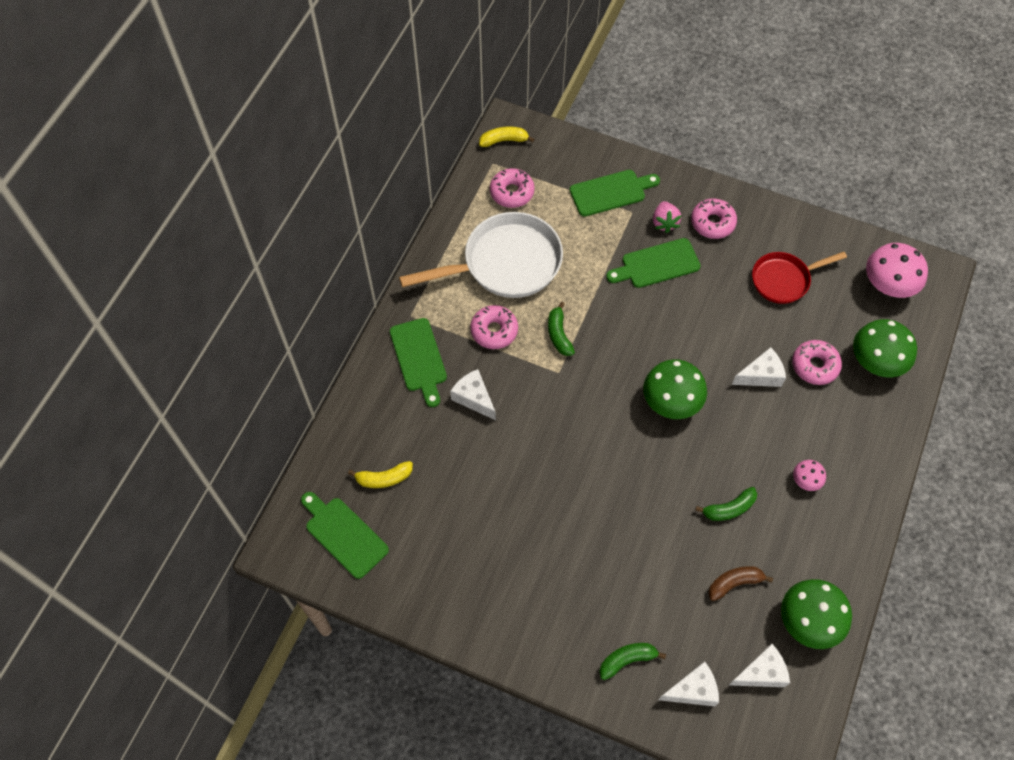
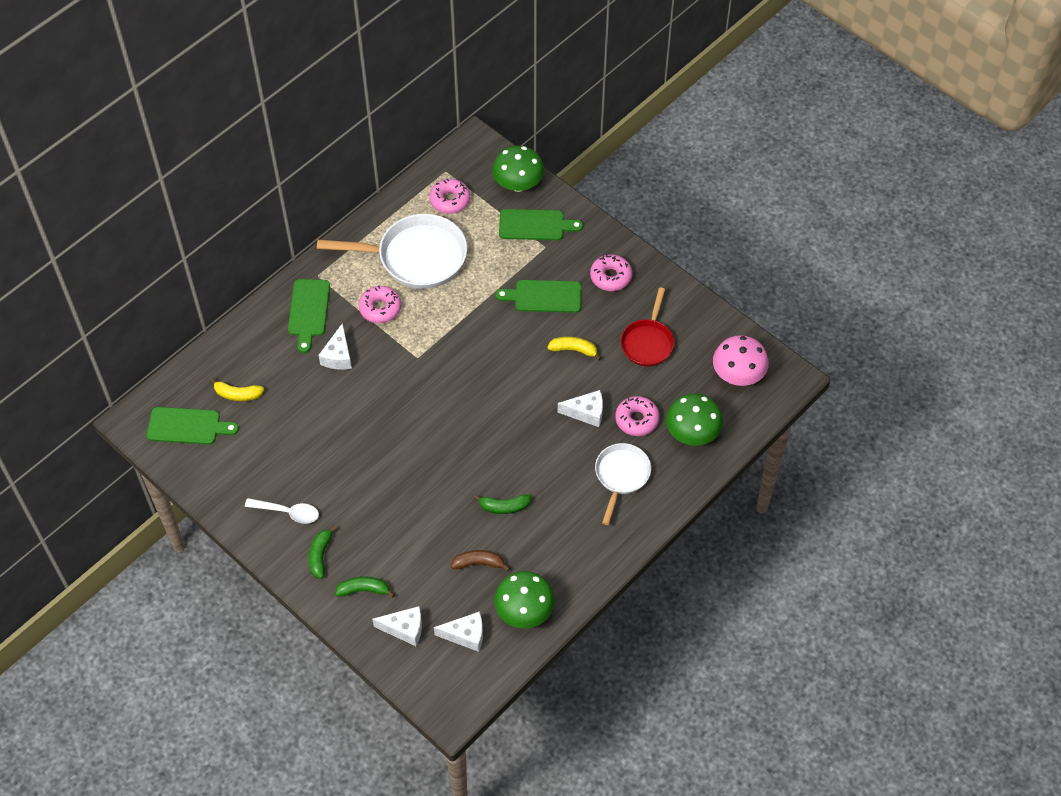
camera: 20 degrees right, 5 degrees down
green cutting board [301,492,389,579] -> green cutting board turned 120 degrees clockwise [147,407,239,445]
white cheese [450,369,496,420] -> white cheese turned 150 degrees counterclockwise [319,323,352,370]
yellow banana [479,127,534,147] -> yellow banana moved to [548,336,601,360]
green banana [548,302,575,356] -> green banana moved to [309,526,337,579]
green mushroom [643,359,707,419] -> green mushroom moved to [492,146,544,192]
pink strawberry [653,201,682,233] -> none
red pan [752,252,847,304] -> red pan turned 75 degrees counterclockwise [621,287,674,366]
pink mushroom [793,460,826,491] -> none
none -> white spoon [245,498,319,524]
none -> white pan [595,443,651,525]

